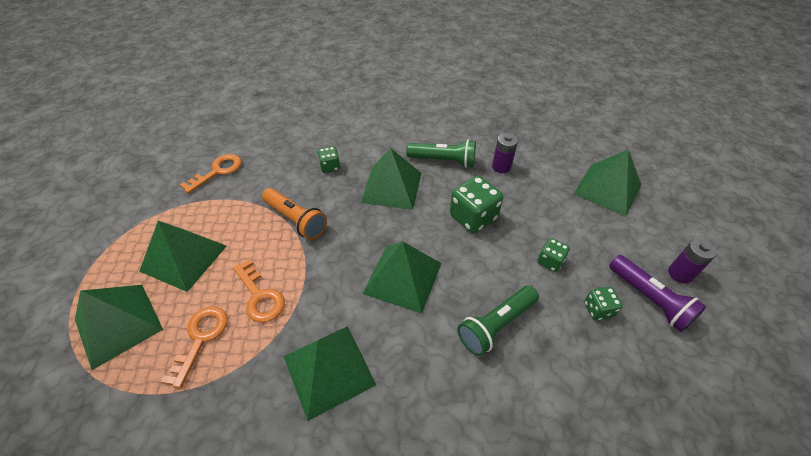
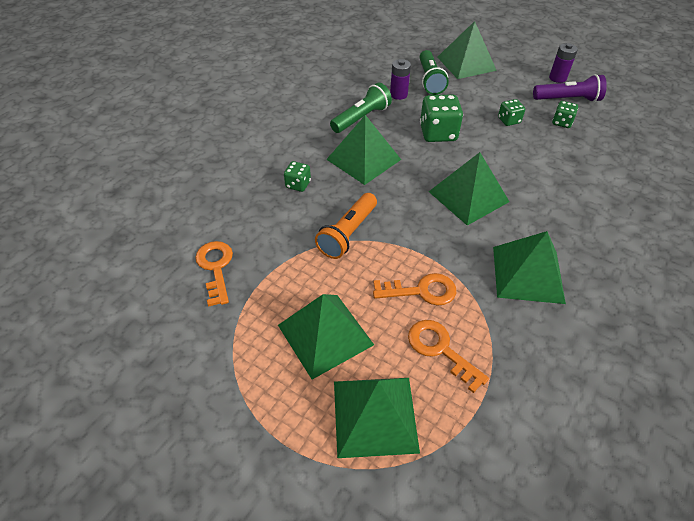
camera: 55 degrees left, 0 degrees up
orange flashlight [262,188,327,240] -> orange flashlight turned 135 degrees clockwise [315,193,377,259]
green flashlight [457,286,539,356] -> green flashlight moved to [420,50,449,95]

